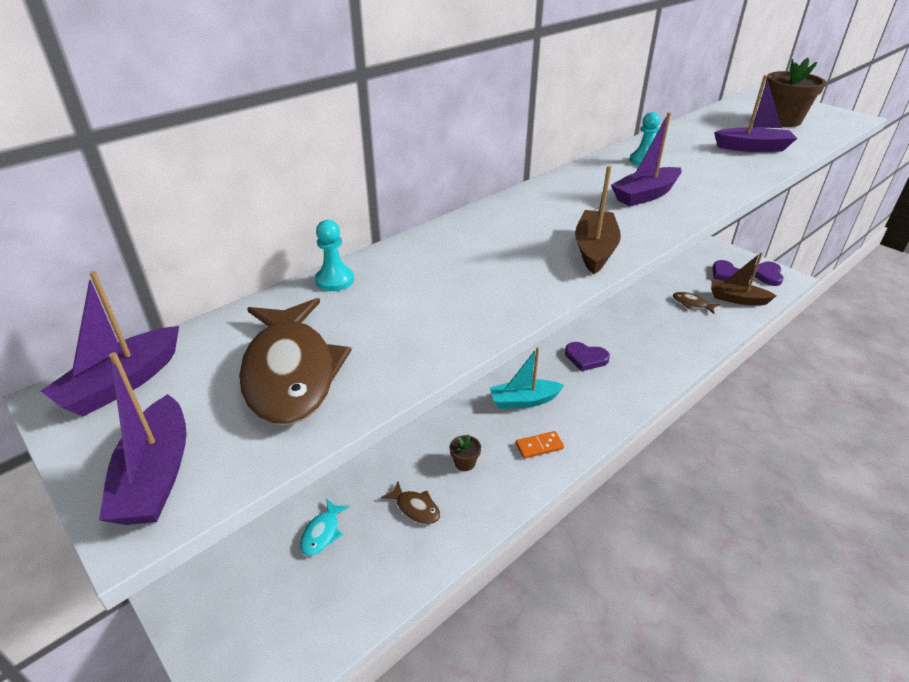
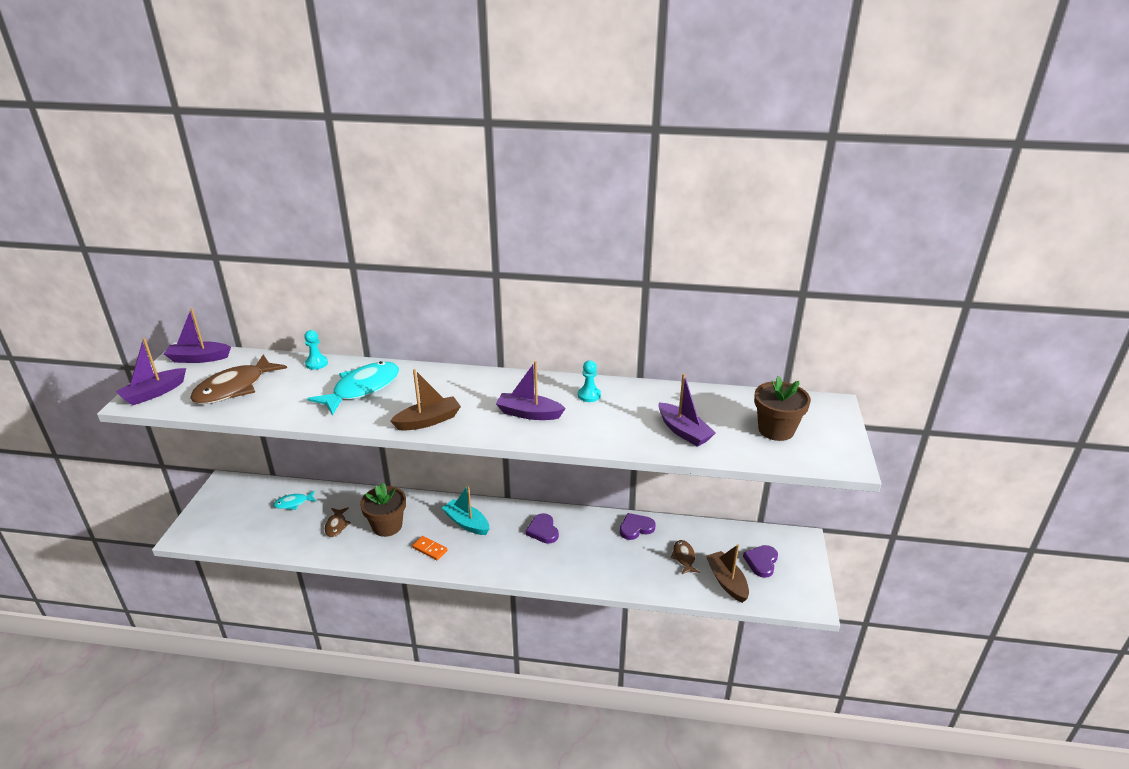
camera: 50 degrees right, 5 degrees down
brown flower pot [450,434,481,471] -> brown flower pot [360,483,406,537], size x1.99
purple heart [752,261,784,286] -> purple heart moved to [620,513,656,540]
none -> turquoise fish [307,361,399,416]

